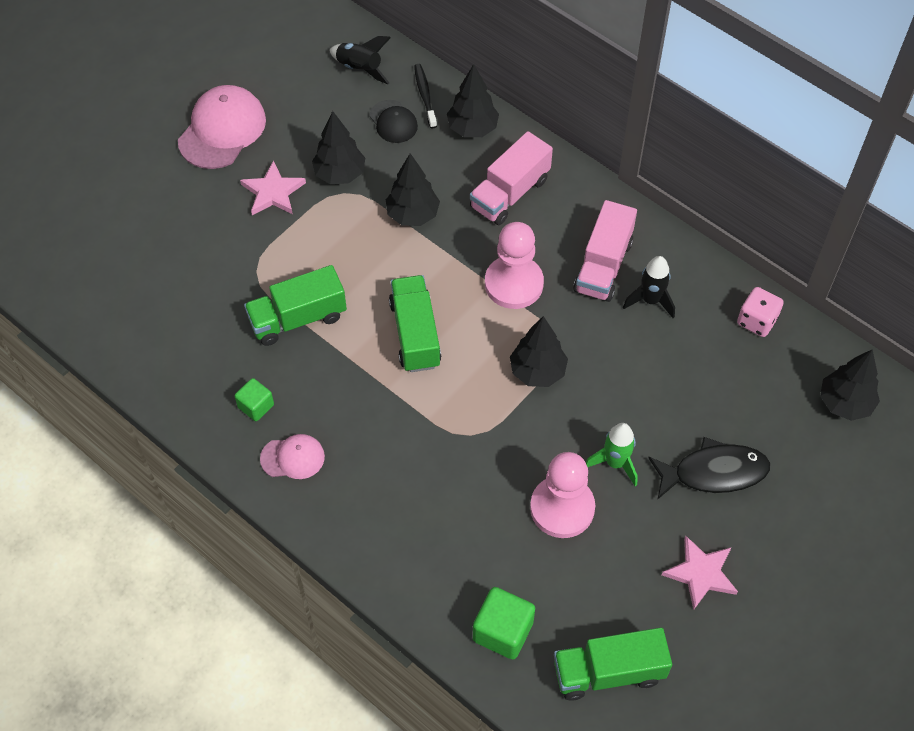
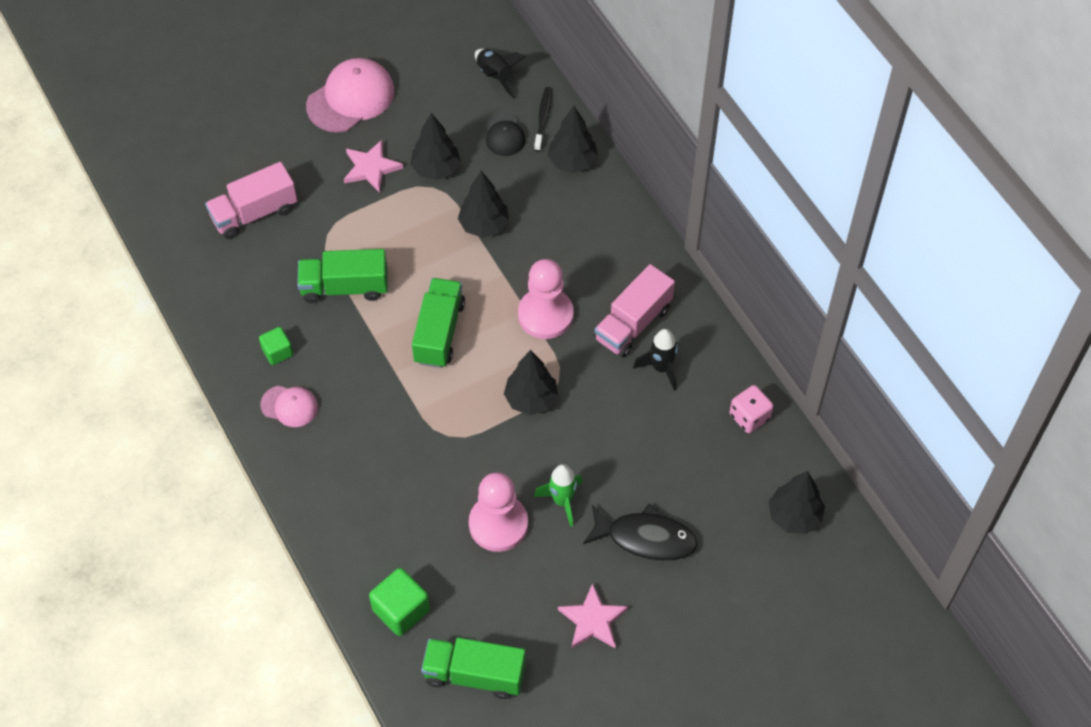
camera: 20 degrees right, 0 degrees up
pink truck [470,131,553,225] -> pink truck moved to [205,162,298,239]

